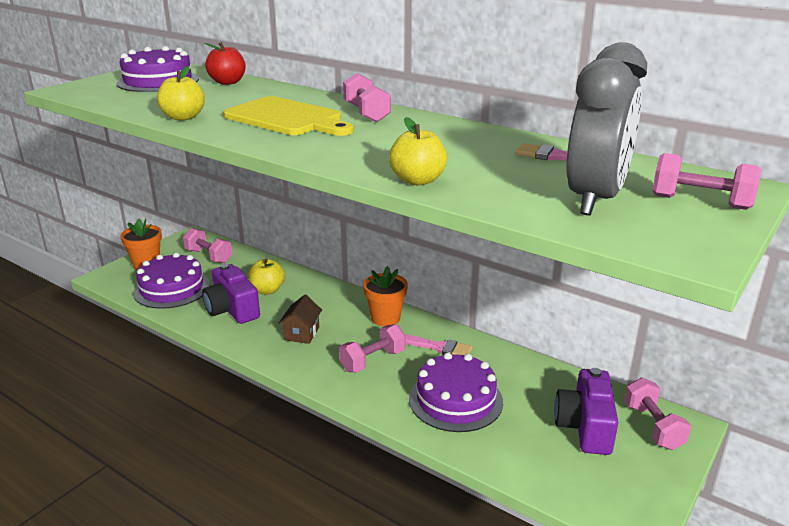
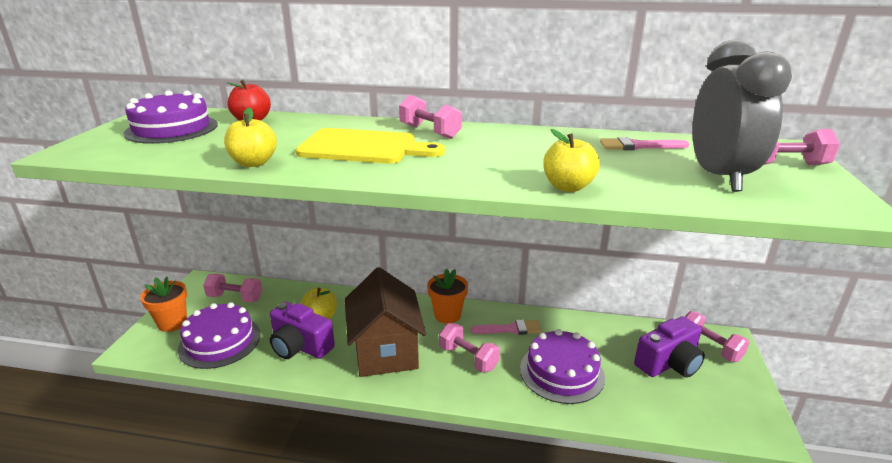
camera: 25 degrees left, 0 degrees up
brown house [279,295,322,344] -> brown house [345,267,426,377], size x2.20
pink dumbbell [339,324,406,372] -> pink dumbbell turned 75 degrees counterclockwise [439,323,500,372]
purple camera [554,368,618,455] -> purple camera turned 105 degrees counterclockwise [634,316,705,378]

